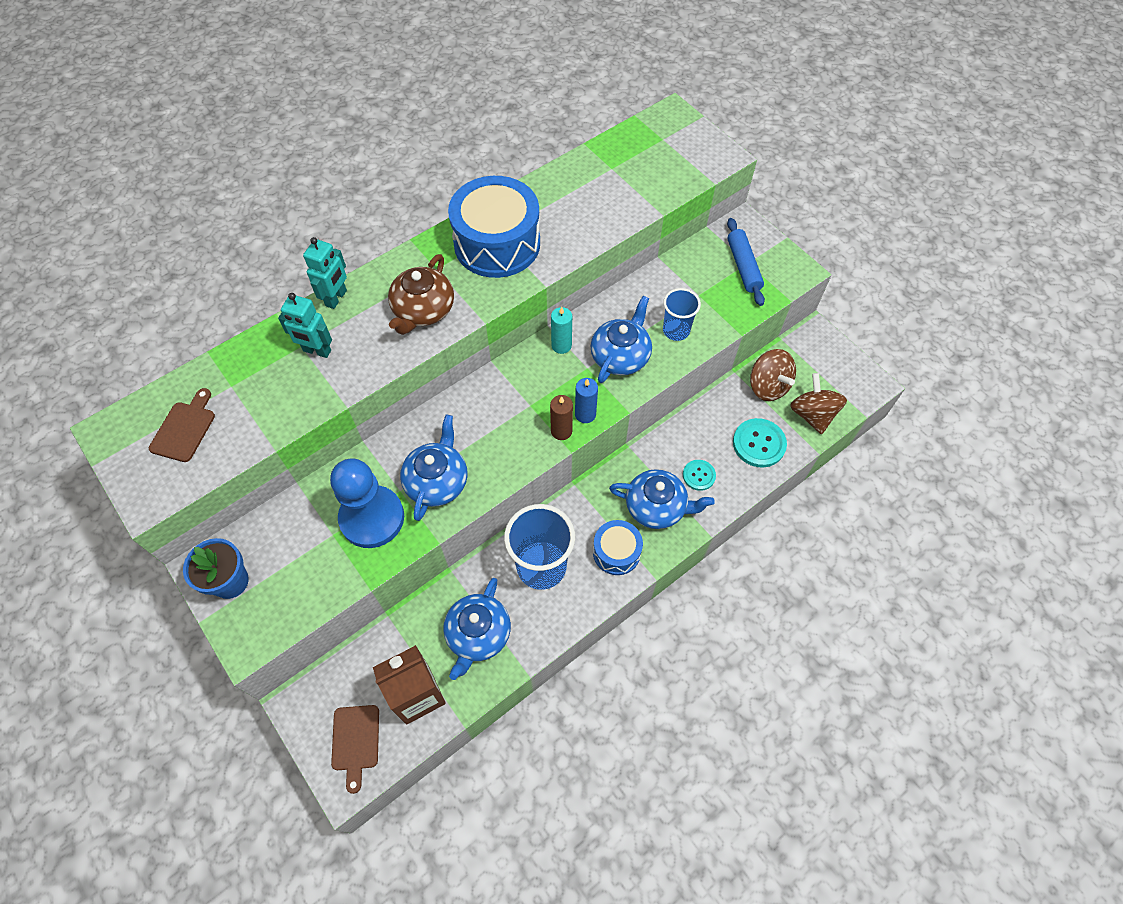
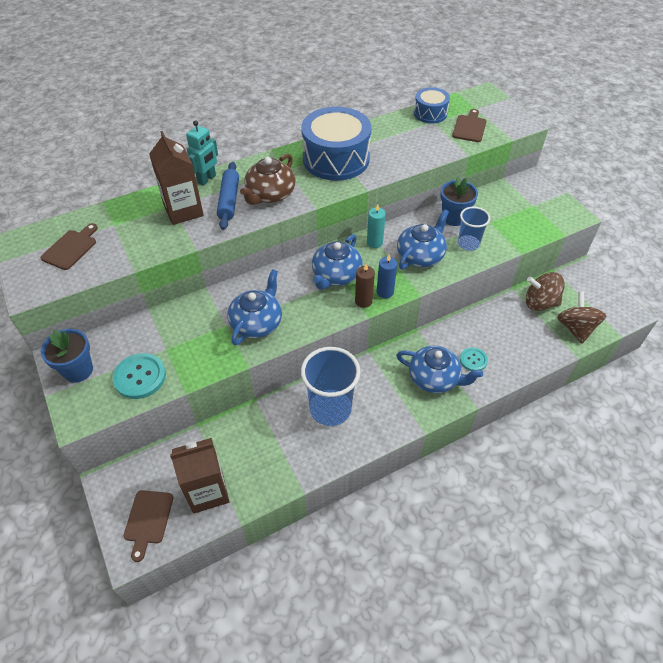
camera: 10 degrees right, 10 degrees down
turquoise robot [278,293,332,358] -> brown carton [149,131,204,225]
blue pawn [330,458,404,548] -> none
blue teapot [443,578,511,680] -> blue teapot moved to [312,234,363,290]
blue drum [593,520,643,575] -> blue drum moved to [414,87,450,124]
blue rolling pin [727,218,765,306] -> blue rolling pin moved to [217,162,239,230]
turquoise button [733,418,787,467] -> turquoise button moved to [113,353,166,399]
brown spinning top [750,349,796,401] -> brown spinning top turned 120 degrees clockwise [526,272,565,311]
none -> blue flower pot [440,176,478,226]
none -> brown cutting board [452,109,487,142]

